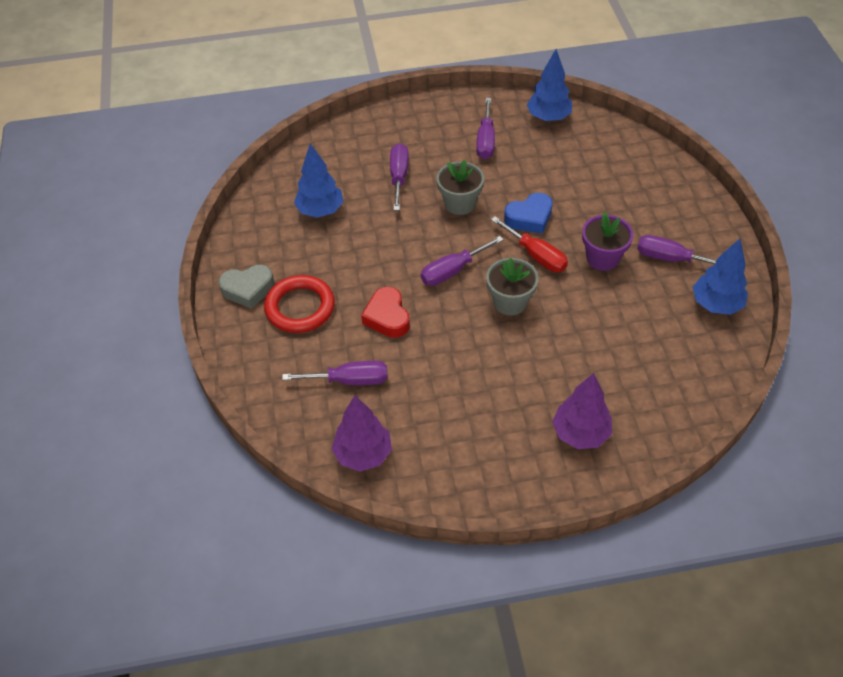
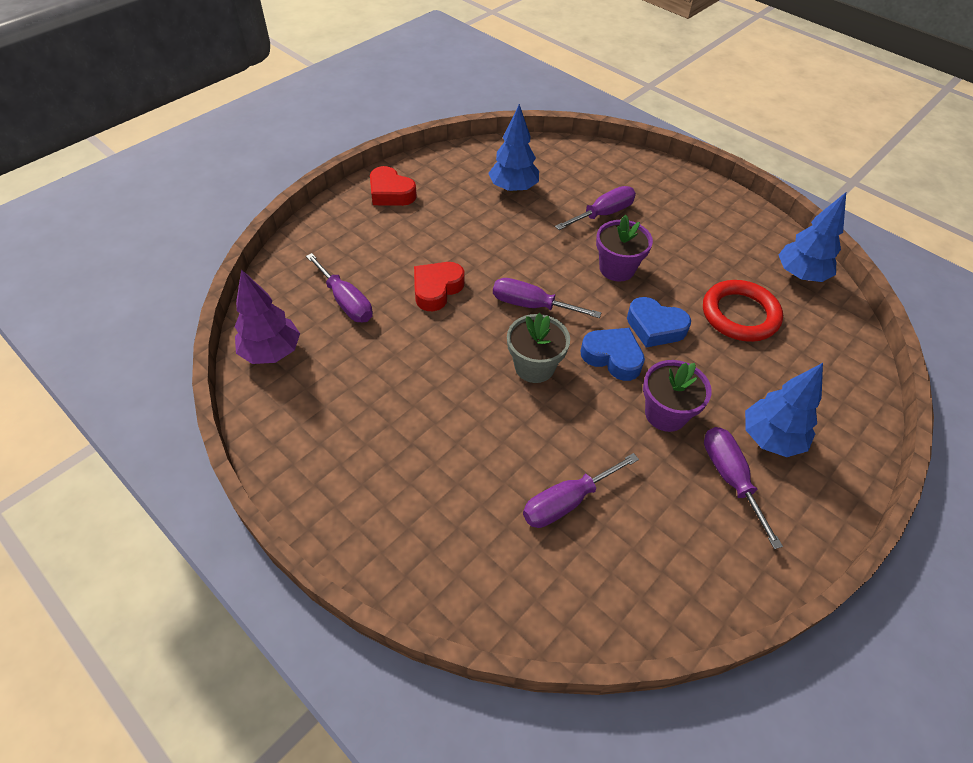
camera: 50 degrees right, 0 degrees up
grey heart [218,265,274,309] -> red heart [370,166,417,206]
red ring [264,275,335,333] -> red ring moved to [703,280,783,342]
grey flower pot [436,160,484,215] -> purple flower pot [596,214,653,282]
purple screwdriver [476,98,495,159] -> purple screwdriver moved to [523,453,639,528]
red screwdriver [491,216,568,272] -> blue heart [581,328,645,381]
purple tree [552,373,612,449] -> none
blue tree [693,239,748,315] -> blue tree moved to [745,363,823,457]

